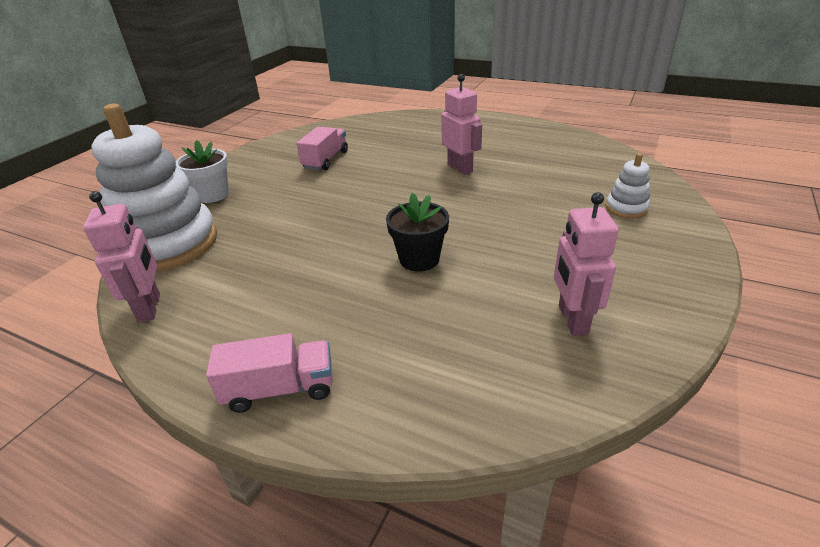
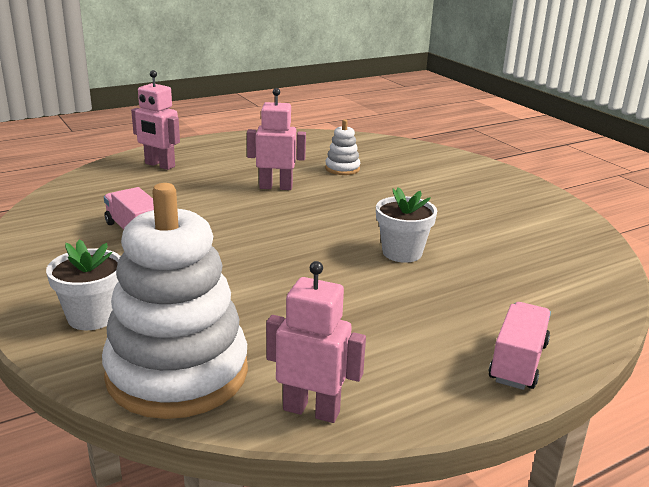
camera: 60 degrees left, 10 degrees down
black flower pot [386,193,449,271] -> white flower pot [376,187,437,263]
pink robot [554,192,619,336] -> pink robot moved to [131,70,180,170]
white stacking toy [606,153,650,219] -> white stacking toy moved to [325,119,360,175]

